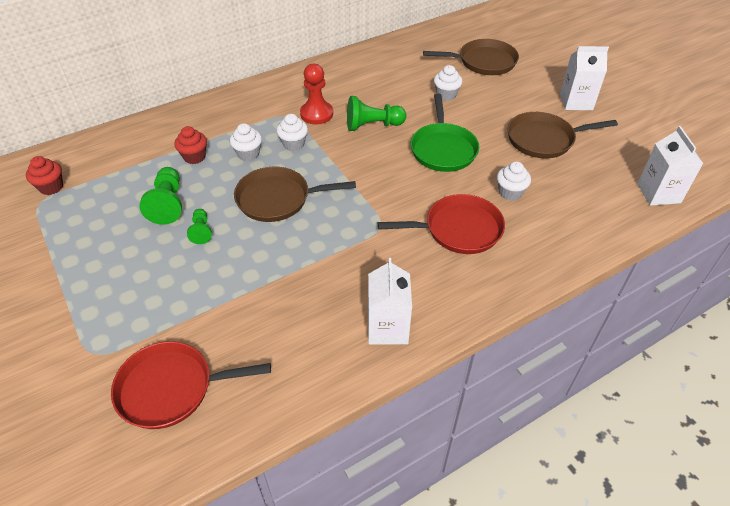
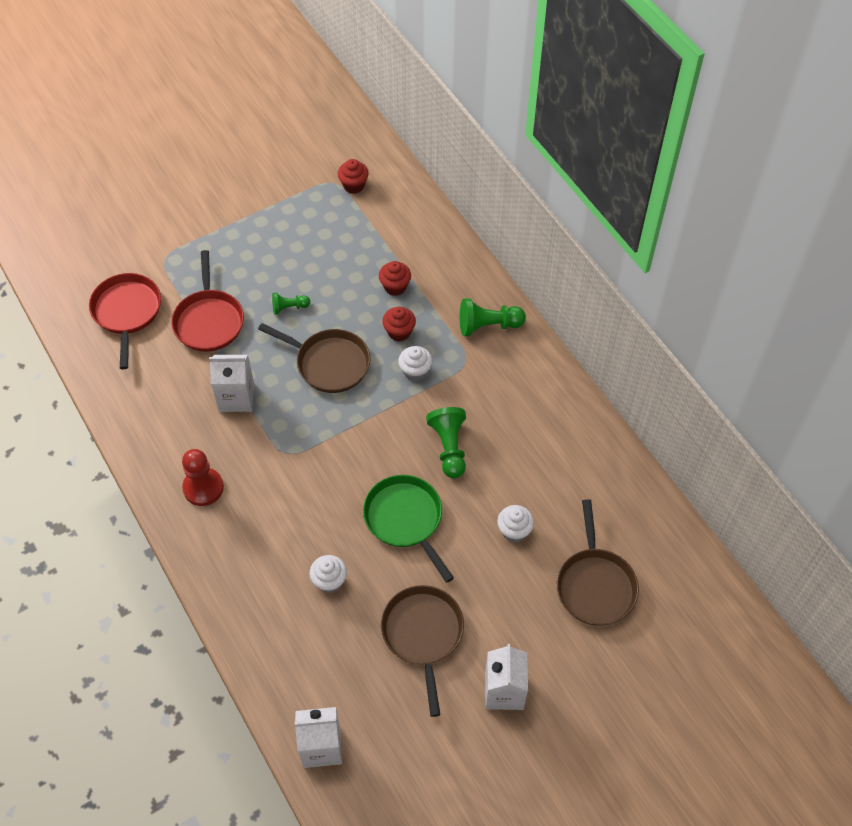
camera: 90 degrees right, 10 degrees up
green pawn [139,167,182,225] -> green pawn moved to [460,298,526,336]
white cupcake [230,123,262,161] -> red cupcake [382,307,416,341]
brown pan [234,167,356,222] -> brown pan turned 120 degrees clockwise [258,323,371,393]
red pawn [300,64,333,125] -> red pawn moved to [182,449,224,506]
white carton [368,258,412,345] -> white carton moved to [209,355,254,412]
red pan [378,194,505,254] -> red pan moved to [171,250,244,352]
green pan [410,94,479,172] -> green pan turned 60 degrees clockwise [363,475,454,583]

